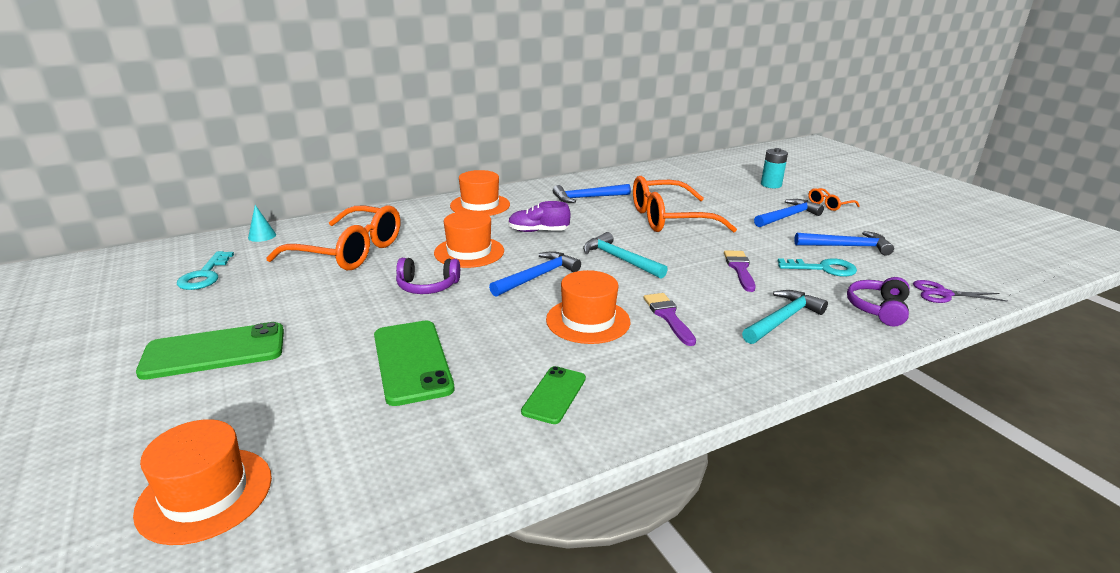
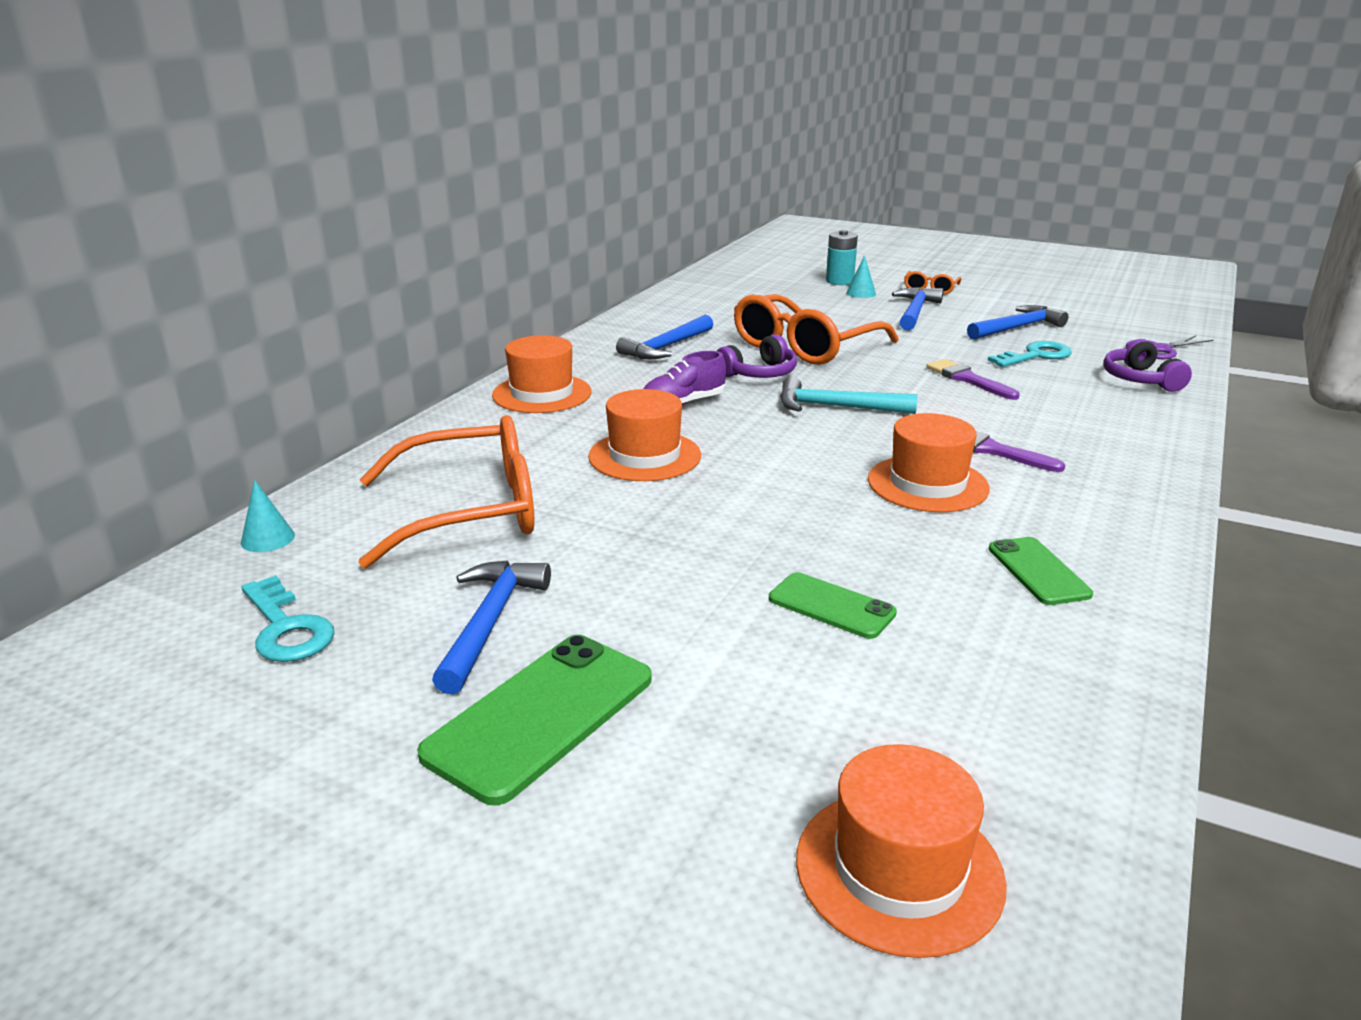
camera: 35 degrees left, 0 degrees up
green phone [374,321,454,406] -> green phone [769,572,897,639], size x0.59
purple headphones [396,258,460,294] -> purple headphones moved to [717,334,797,378]
blue hammer [489,251,581,297] -> blue hammer moved to [432,560,551,695]
turquoise hammer [742,290,828,344] -> none
none -> turquoise cone [846,255,876,298]

